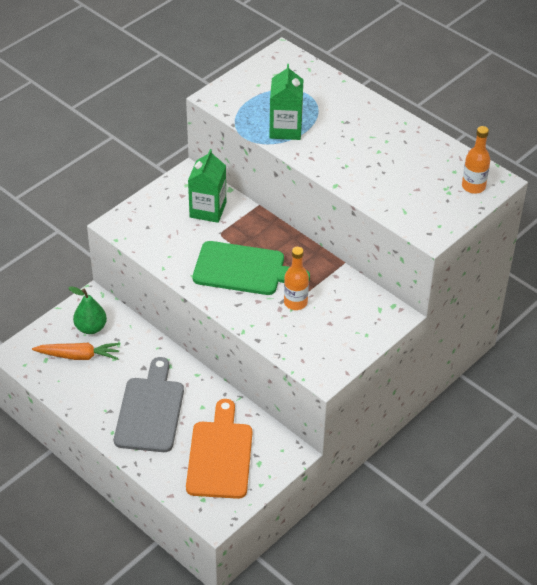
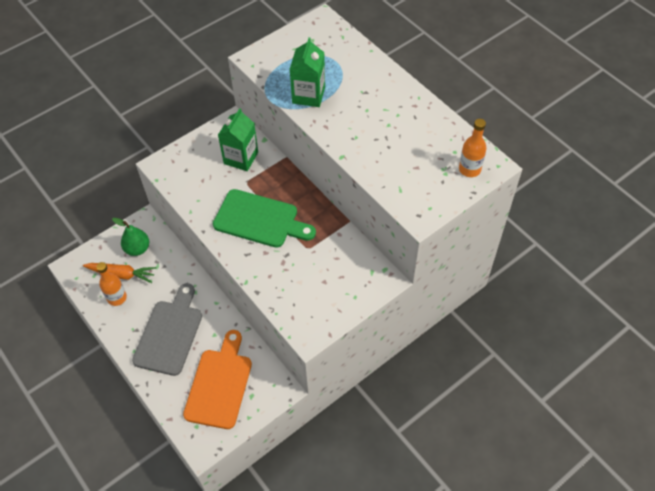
camera: 10 degrees right, 10 degrees up
orange bottle [284,247,309,310] -> orange bottle moved to [96,262,127,306]

